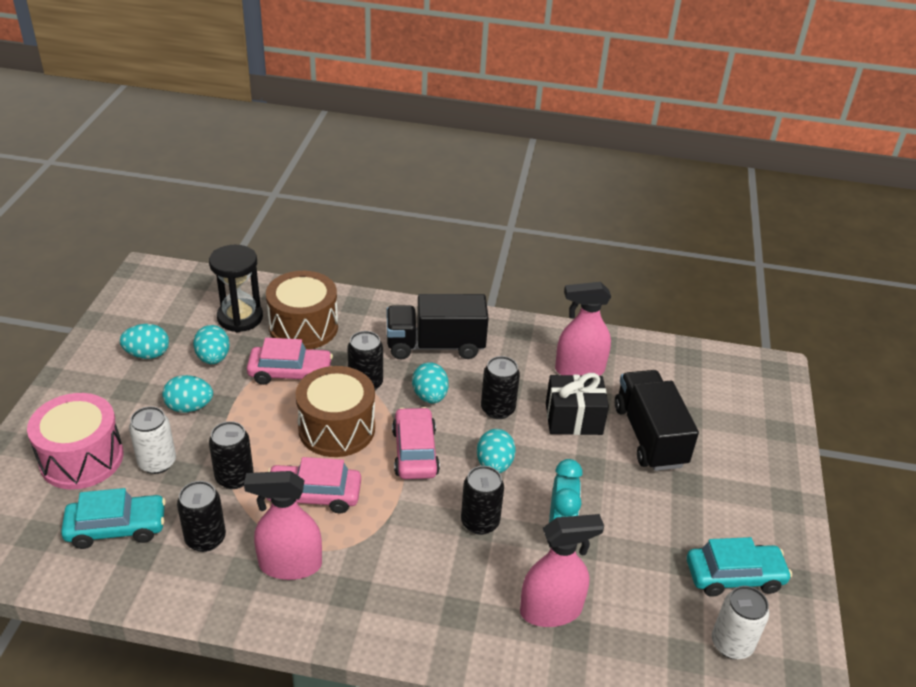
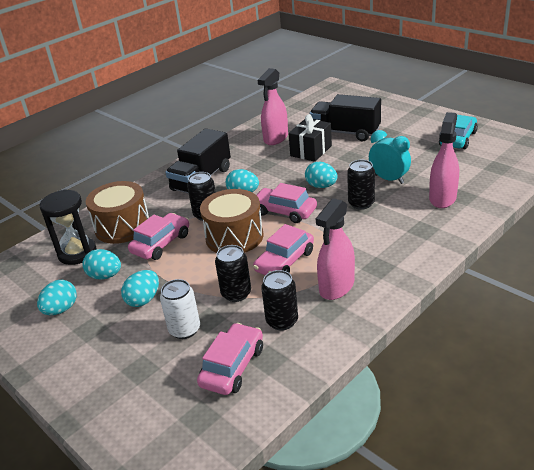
camera: 50 degrees left, 5 degrees down
pink drum [27,393,124,490] -> none
turquoise car [61,488,166,549] -> pink car [197,323,263,395]
black can [481,356,520,419] -> none
white can [712,586,769,659] -> none

